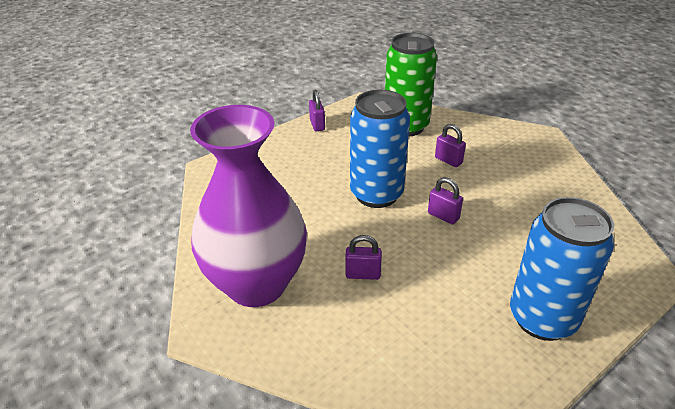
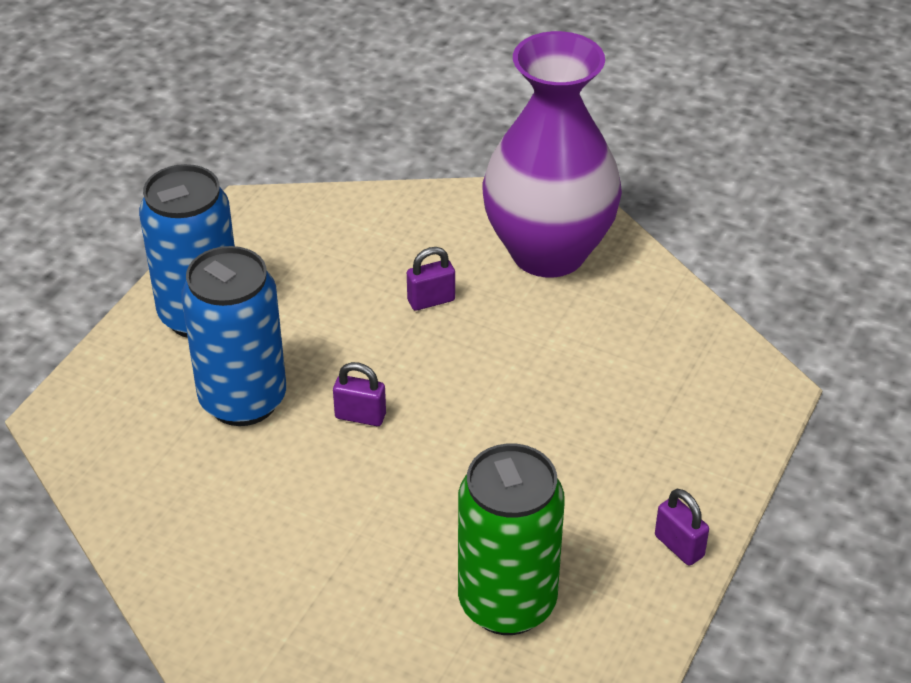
camera: 155 degrees right, 5 degrees up
blue can [350,89,410,208] -> blue can moved to [181,246,286,426]
purple padlock [435,124,466,167] -> none

